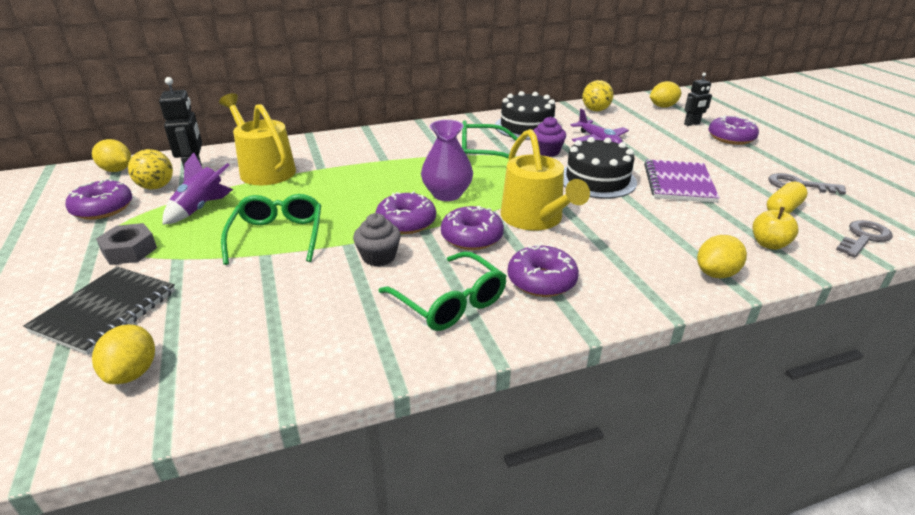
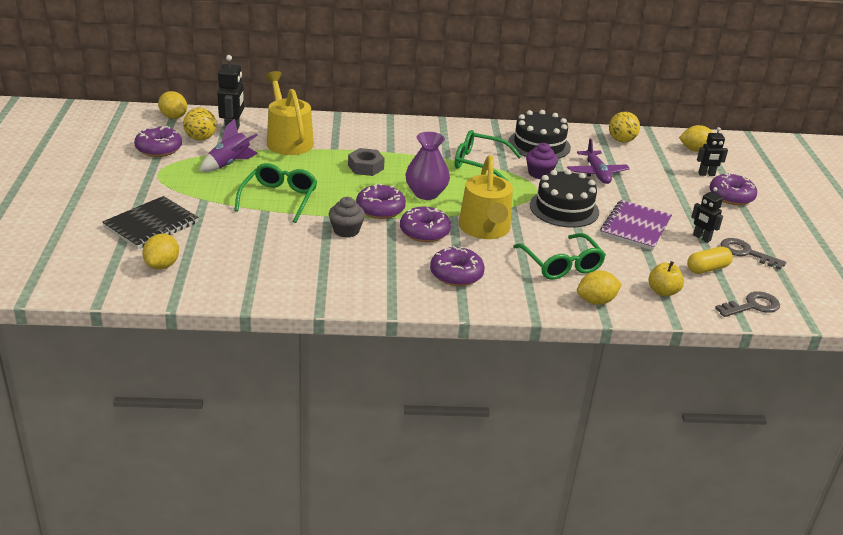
camera: 15 degrees right, 0 degrees up
grey nut [96,223,157,265] -> grey nut moved to [348,148,385,176]
green glasses [378,251,507,331] -> green glasses moved to [513,233,606,280]
none -> black robot [691,187,723,243]

